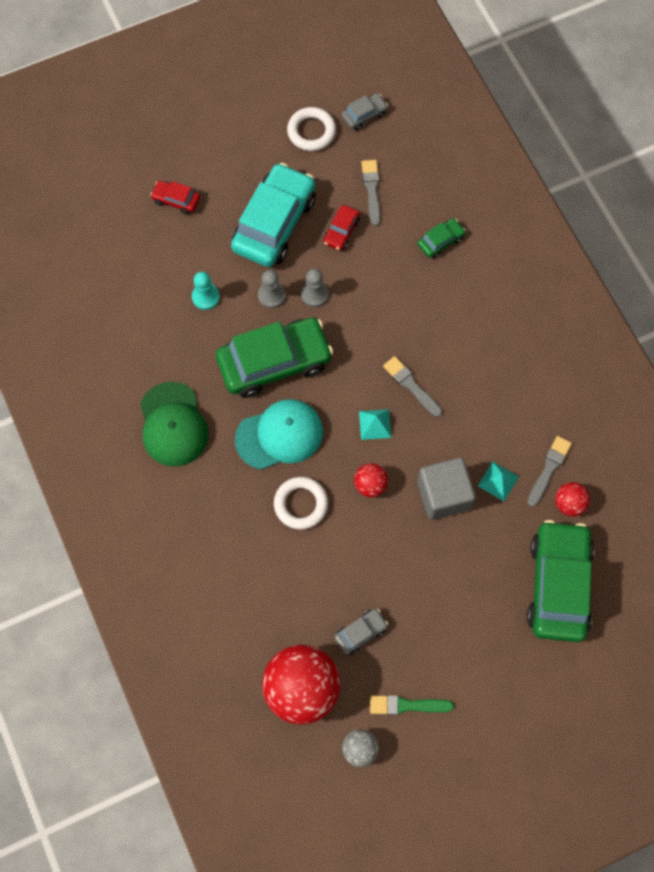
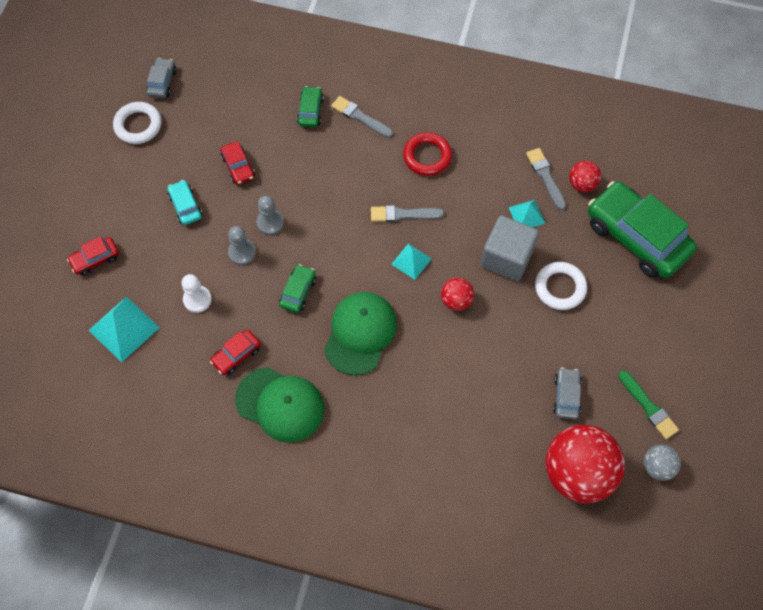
camera: 50 degrees left, 5 degrees down
turquoise pawn [192,271,220,310] -> white pawn [181,274,212,313]
green car [216,317,333,398] -> green car [279,264,316,313], size x0.45
turquoise car [231,163,316,267] -> turquoise car [167,180,202,225], size x0.45
turquoise cap [235,399,323,470] -> green cap [324,292,397,375]
white ring [274,477,328,529] -> white ring moved to [535,262,587,310]
grey brush [361,160,380,226] -> grey brush moved to [331,96,393,138]
green brush [370,695,454,715] -> green brush turned 75 degrees counterclockwise [618,371,679,439]
none -> turquoise pyramid [88,296,160,362]
none -> red car [210,329,261,375]
none -> red ring [403,132,452,176]

